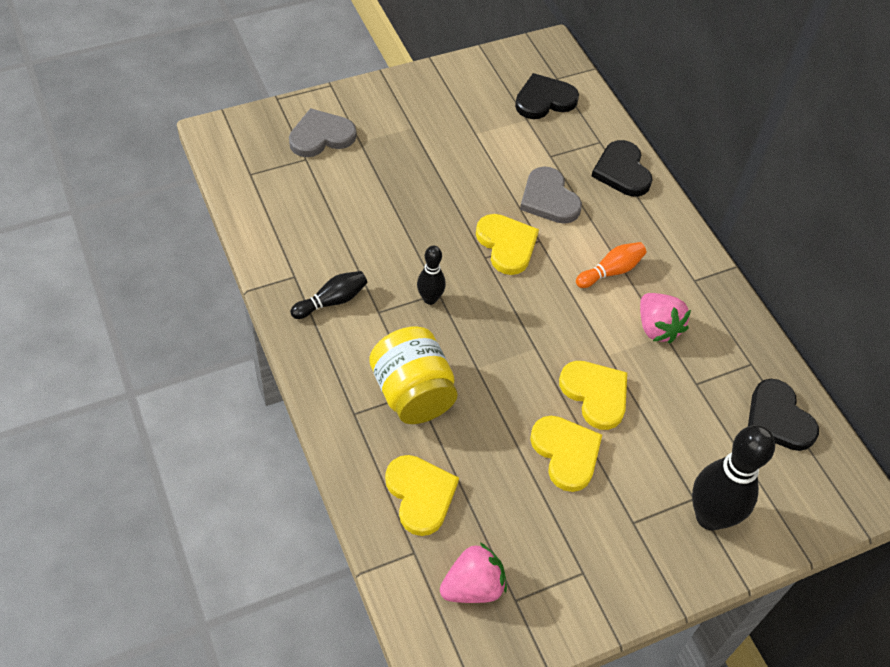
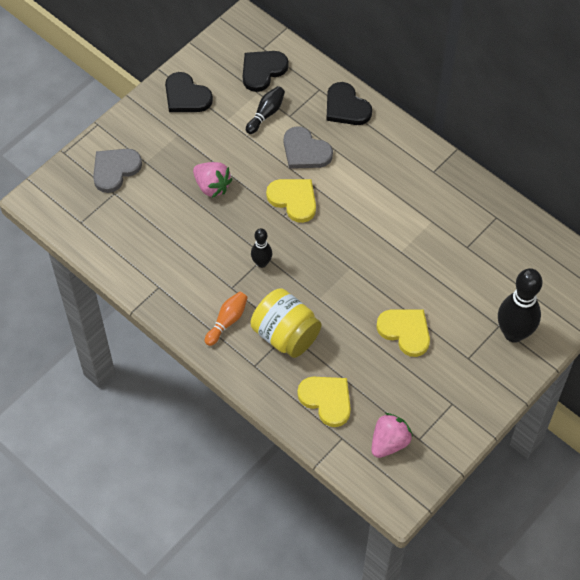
camera: 20 degrees left, 5 degrees up
black bowling pin [290,271,367,319] -> black bowling pin moved to [246,86,285,134]
yellow heart [559,361,627,430] -> none
orange bowling pin [576,242,646,288] -> orange bowling pin moved to [205,292,248,346]
pink strawberry [640,293,691,344] -> pink strawberry moved to [193,162,232,198]
black heart [748,379,819,451] -> black heart moved to [165,72,213,112]

